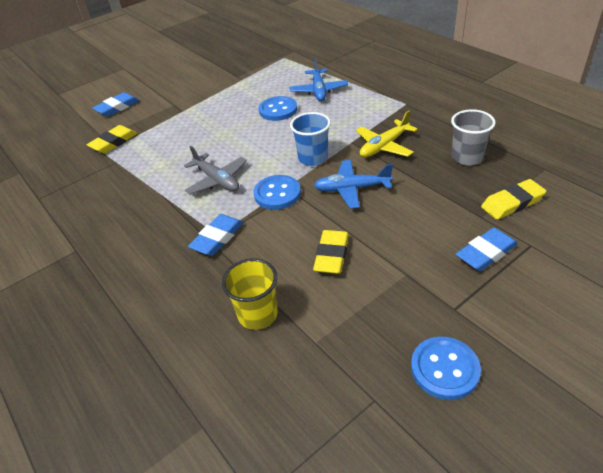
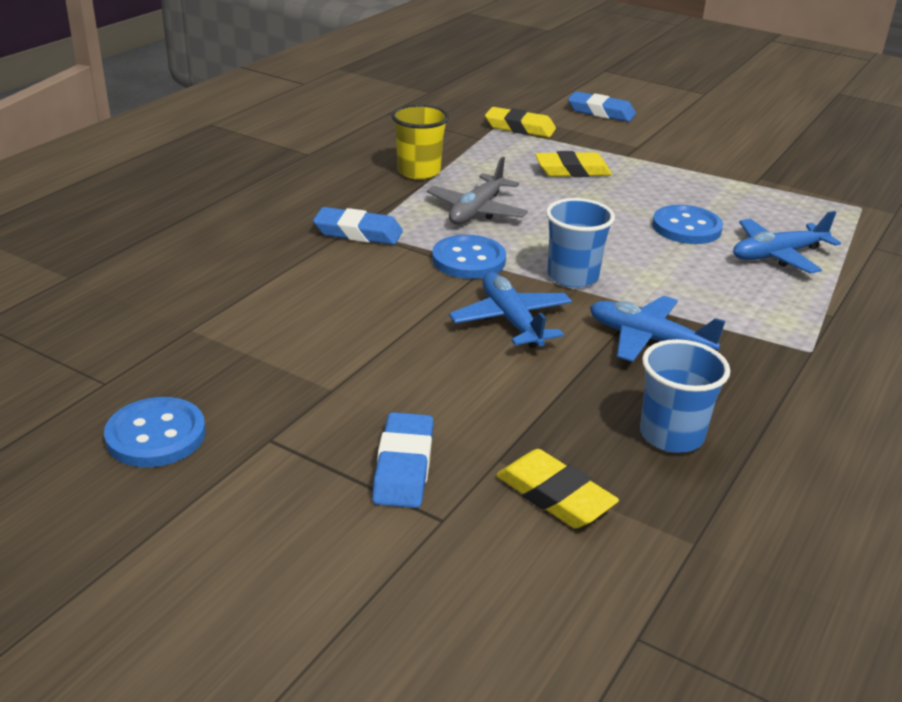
camera: 65 degrees right, 10 degrees down
yellow cup [222,258,278,330] -> yellow cup moved to [391,104,449,179]
yellow eraser [313,230,349,274] -> yellow eraser moved to [535,151,612,177]
yellow plane [356,111,418,157] -> blue plane [590,296,725,362]
grey cup [451,109,496,166] -> blue cup [640,339,730,453]
blue eraser [456,228,518,271] -> blue eraser turned 60 degrees clockwise [372,412,434,508]

